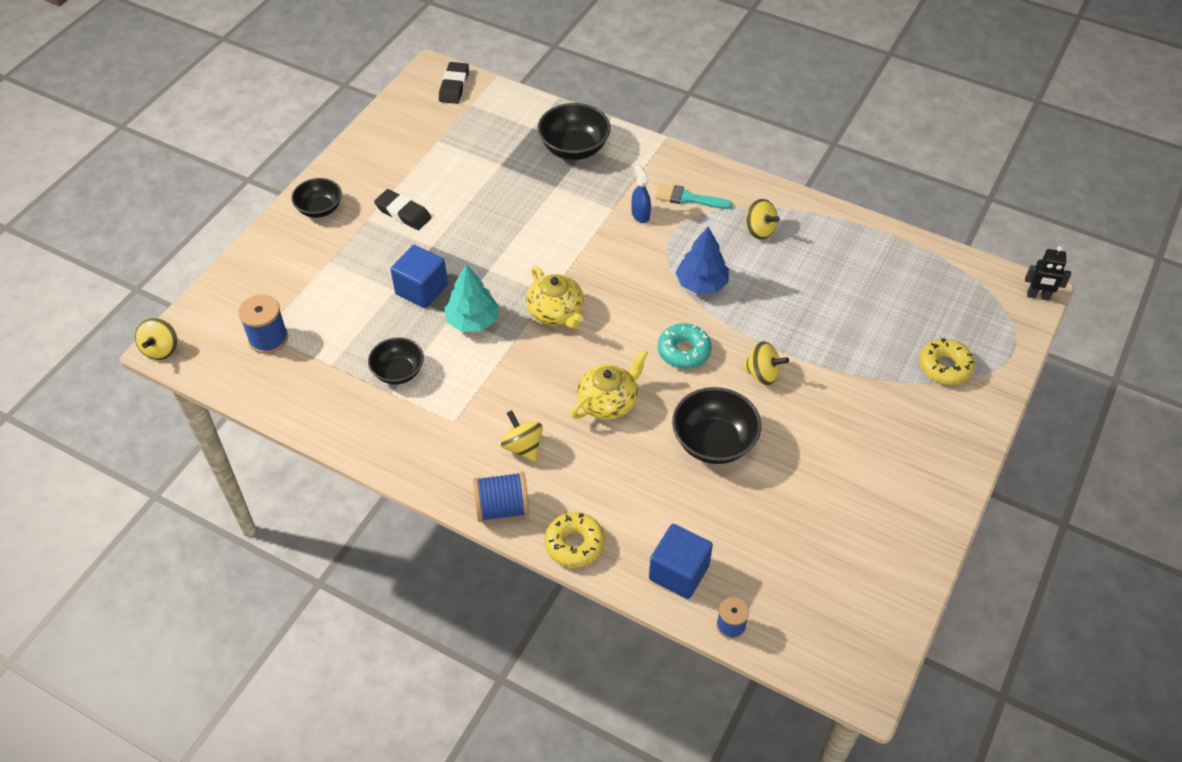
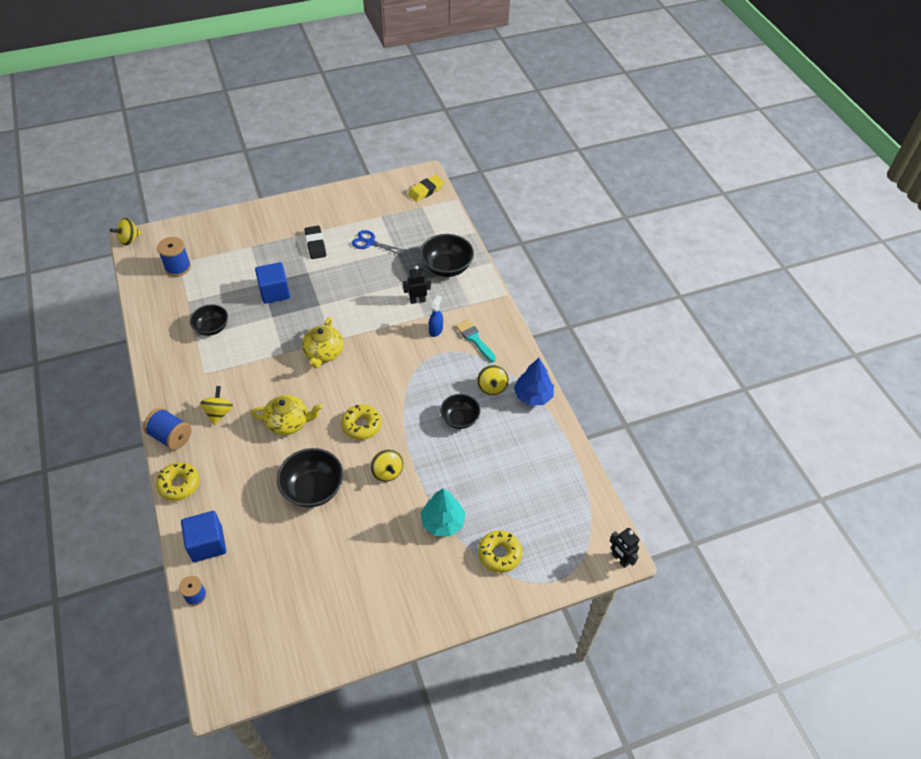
camera: 40 degrees right, 0 degrees up
black bowl [291,178,342,218] -> black bowl moved to [440,394,481,429]
black eraser [439,62,469,104] -> yellow eraser [408,175,444,202]
turquoise tree [444,264,499,332] -> turquoise tree moved to [421,488,466,536]
turquoise donut [658,323,712,369] -> yellow donut [341,405,382,440]
blue tree [676,227,729,294] -> blue tree moved to [514,358,554,406]
none -> blue scissors [352,230,405,255]
none -> black robot [403,266,431,304]

